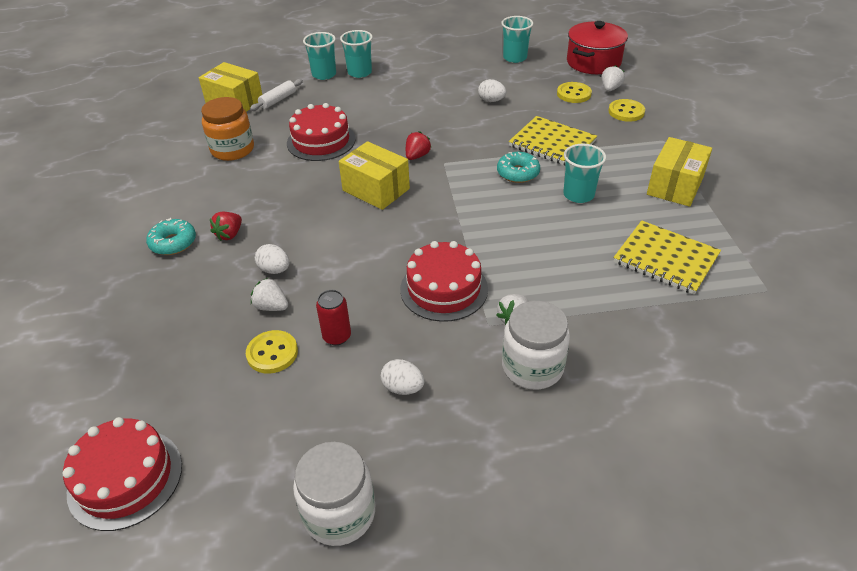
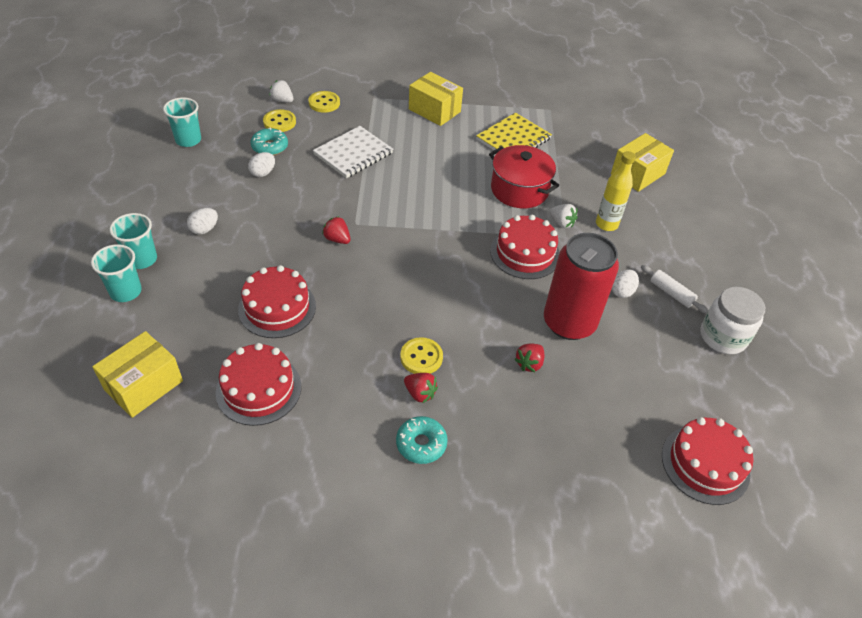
camera: 85 degrees left, 5 degrees up
orange jar [201,97,254,161] -> red cake [216,343,301,426]
yellow button [246,330,298,374] -> yellow button moved to [400,337,443,374]
white rolling pin [250,79,303,111] -> white rolling pin moved to [641,265,708,313]
white strawberry [251,278,288,311] -> red strawberry [514,343,544,372]
white egg [255,244,289,274] -> white egg moved to [187,208,218,234]
red can [316,290,351,345] -> red can [544,233,619,340], size x2.32
yellow box [339,141,410,210] -> yellow box moved to [611,133,674,192]
turquoise donut [497,152,540,183] -> turquoise donut moved to [251,127,288,156]
white jar [502,301,570,390] -> yellow bottle [596,151,636,231]
yellow notebook [509,116,597,166] -> white notebook [313,126,393,178]
turquoise cup [563,144,606,203] -> none
red pot [567,21,628,74] -> red pot moved to [489,145,559,208]

